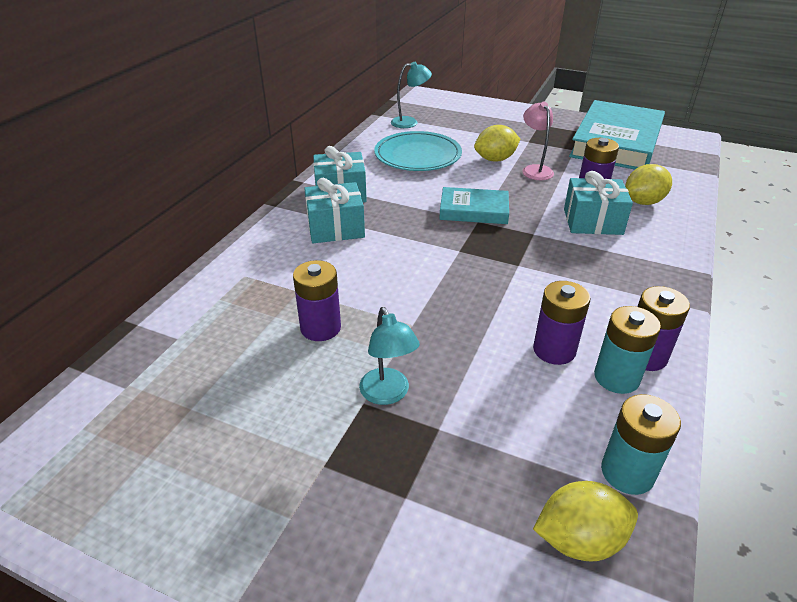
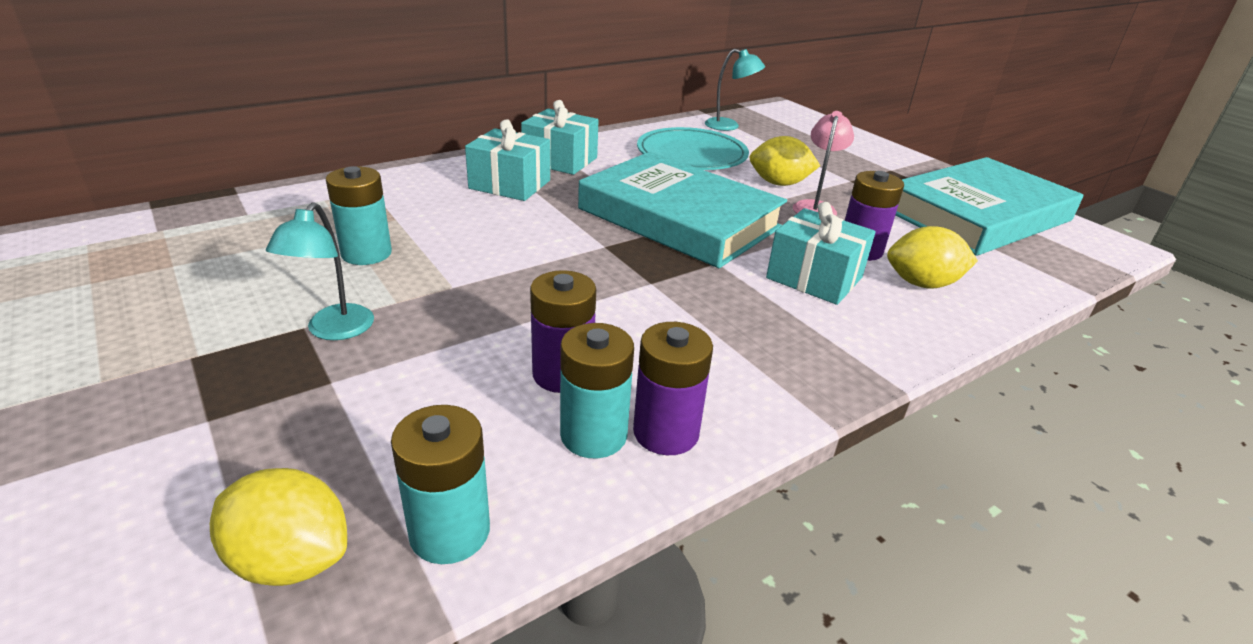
camera: 30 degrees right, 5 degrees down
purple battery [293,260,341,341] -> turquoise battery [326,166,392,265]
turquoise book [439,187,509,224] -> turquoise book [578,152,787,268], size x1.92

